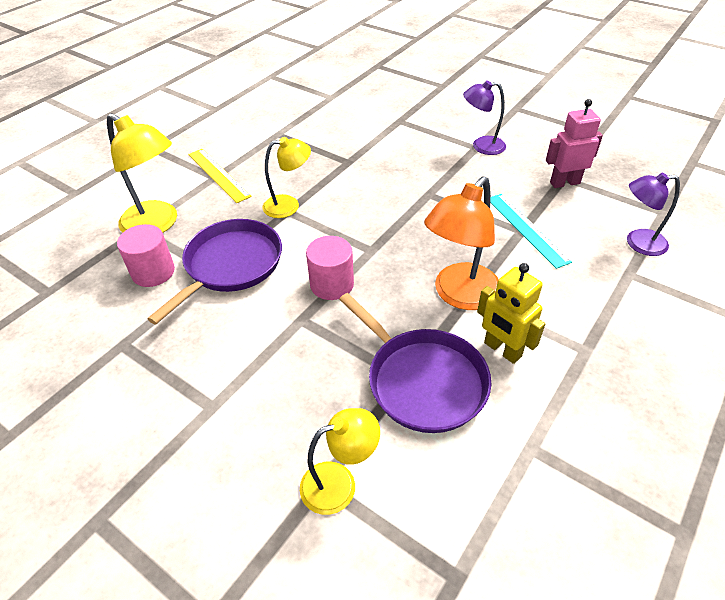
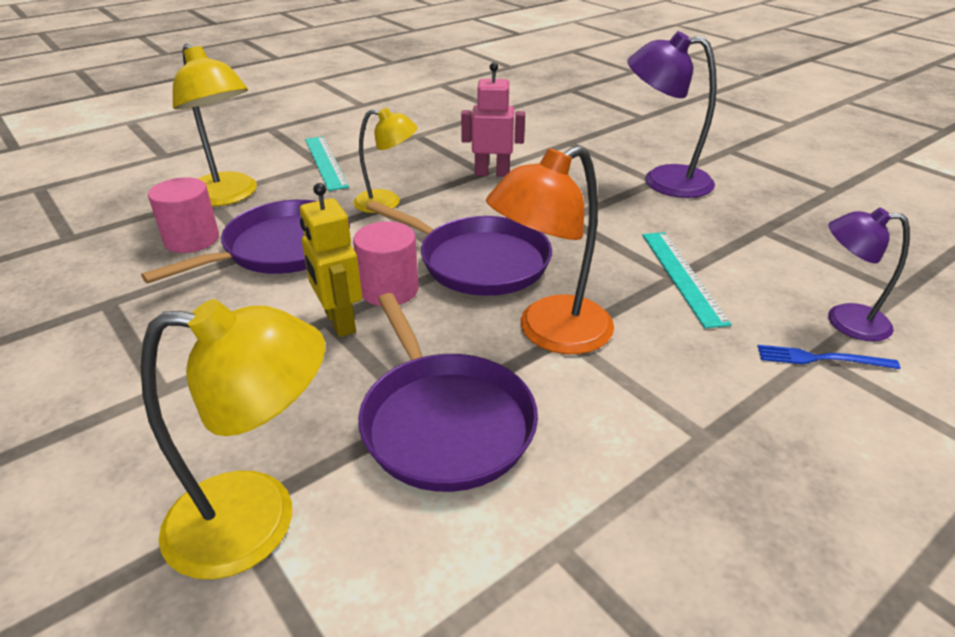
camera: 15 degrees right, 10 degrees down
yellow ruler [188,149,252,203] -> turquoise ruler [305,136,349,191]
yellow lamp [300,408,380,515] -> yellow lamp [141,299,325,580], size x1.55
purple lamp [463,80,506,155] -> purple lamp [627,31,717,198], size x1.55
yellow robot [477,263,545,364] -> yellow robot moved to [300,183,362,337]
pink robot [546,99,603,188] -> pink robot moved to [461,62,525,177]
none -> purple pan [366,201,552,296]
none -> blue fork [757,345,900,369]

